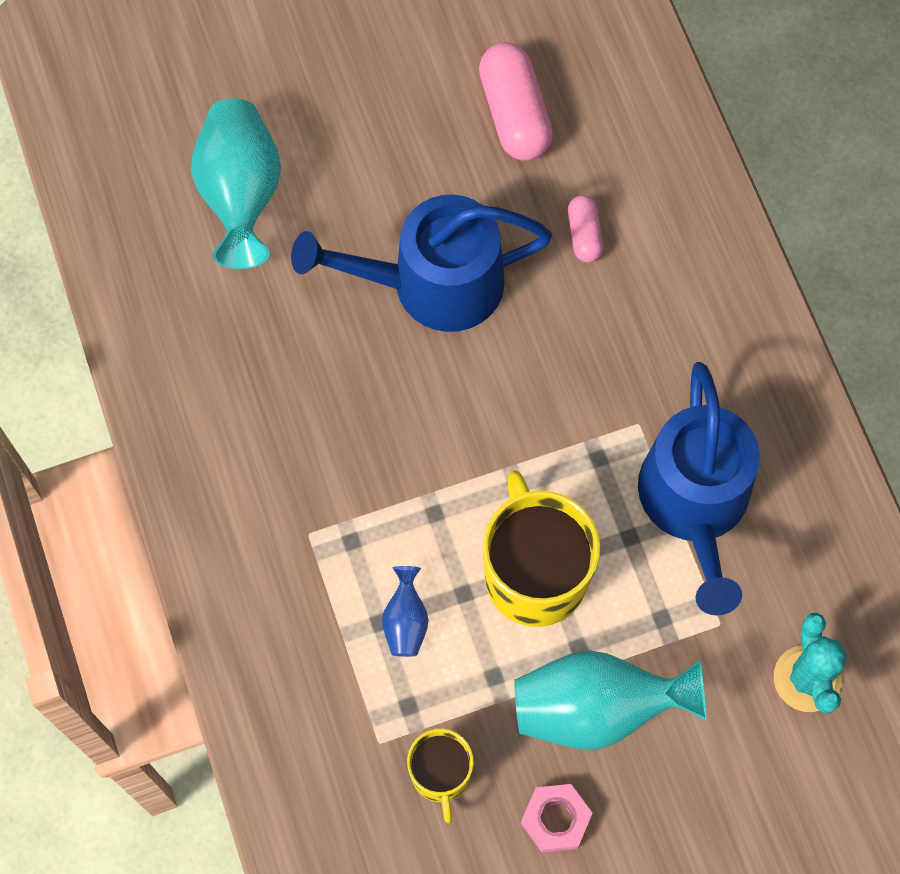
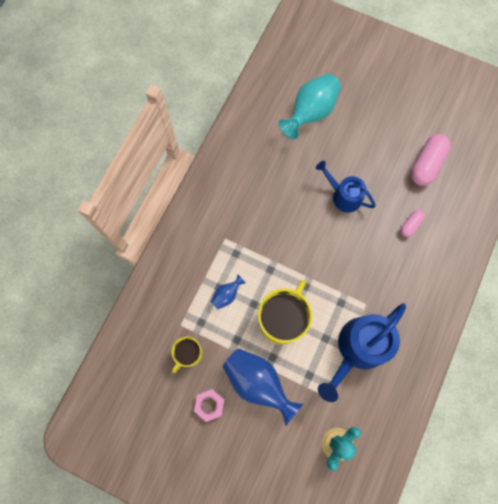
camera: 45 degrees right, 5 degrees up
blue watering can [291,194,552,332] -> blue watering can [316,161,376,213], size x0.61
turquoise vase [514,650,706,750] -> blue vase [223,348,303,426]

